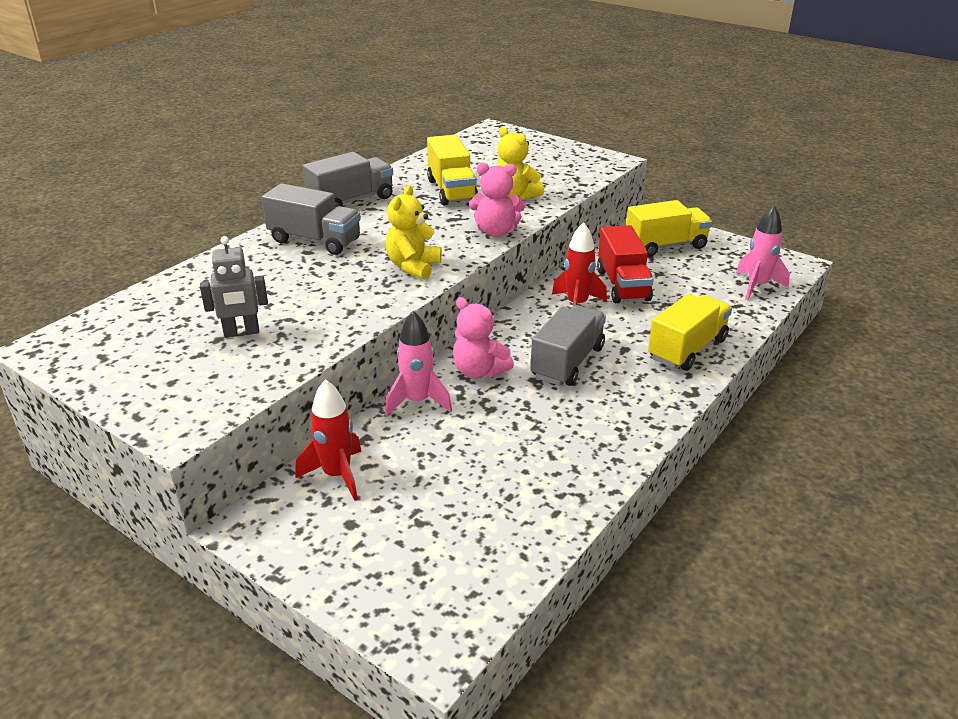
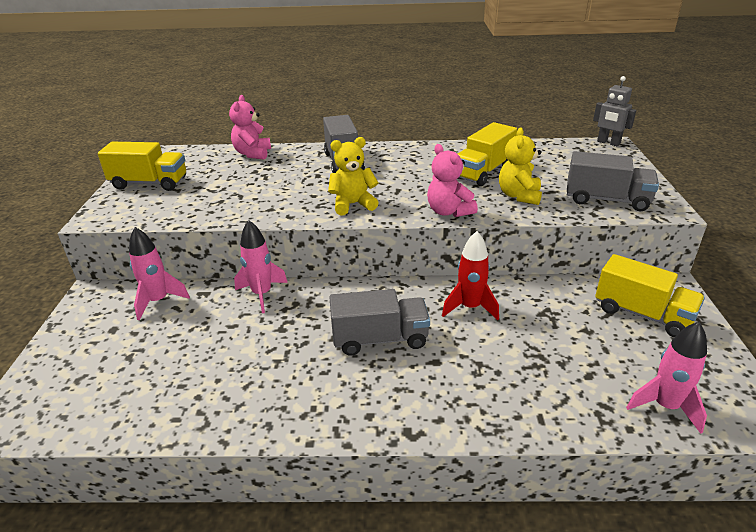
camera: 55 degrees right, 0 degrees up
grey robot [200,236,268,337] -> grey robot moved to [593,76,636,146]
red rocket [295,379,362,501] -> pink rocket [129,227,190,320]
grey truck [303,152,393,208] -> grey truck moved to [567,151,659,211]
pink teddy bear [453,297,514,378] -> pink teddy bear moved to [229,95,271,160]
red truck [597,225,654,303] -> none
yellow truck [648,294,732,371] -> yellow truck moved to [98,142,186,191]

